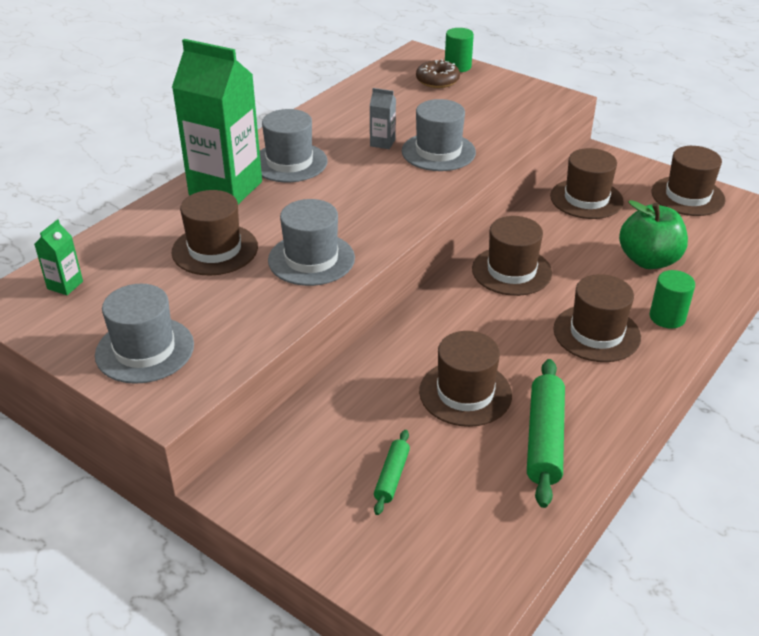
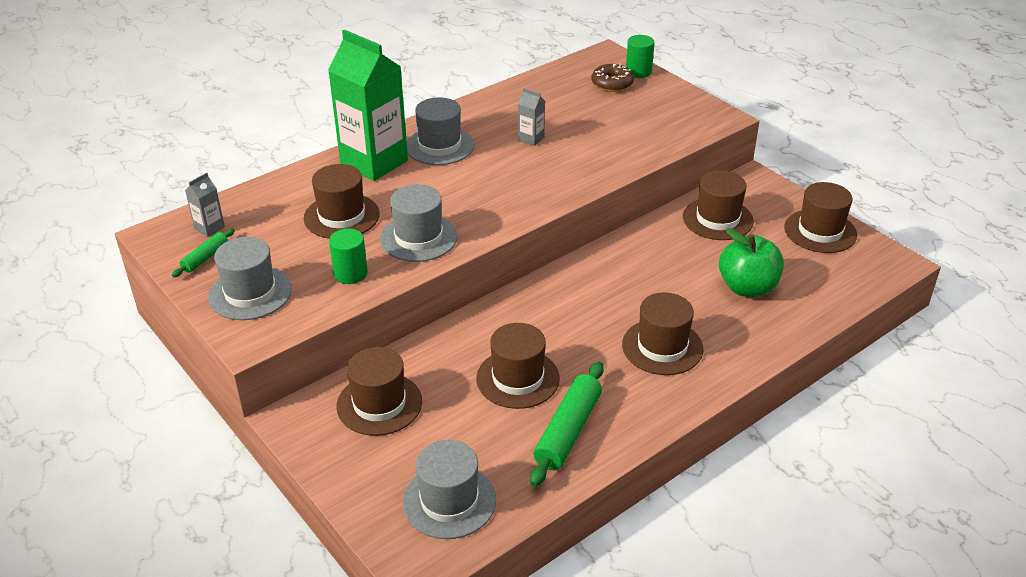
camera: 15 degrees right, 0 degrees up
green carton [34,219,83,295] -> grey carton [185,173,225,237]
green rolling pin [374,430,410,515] -> green rolling pin moved to [172,228,235,277]
grey hat [402,99,476,171] -> grey hat moved to [402,440,496,539]
brown hat [472,216,552,296] -> brown hat moved to [336,347,422,436]
green cylinder [649,270,695,329] -> green cylinder moved to [329,229,368,284]

